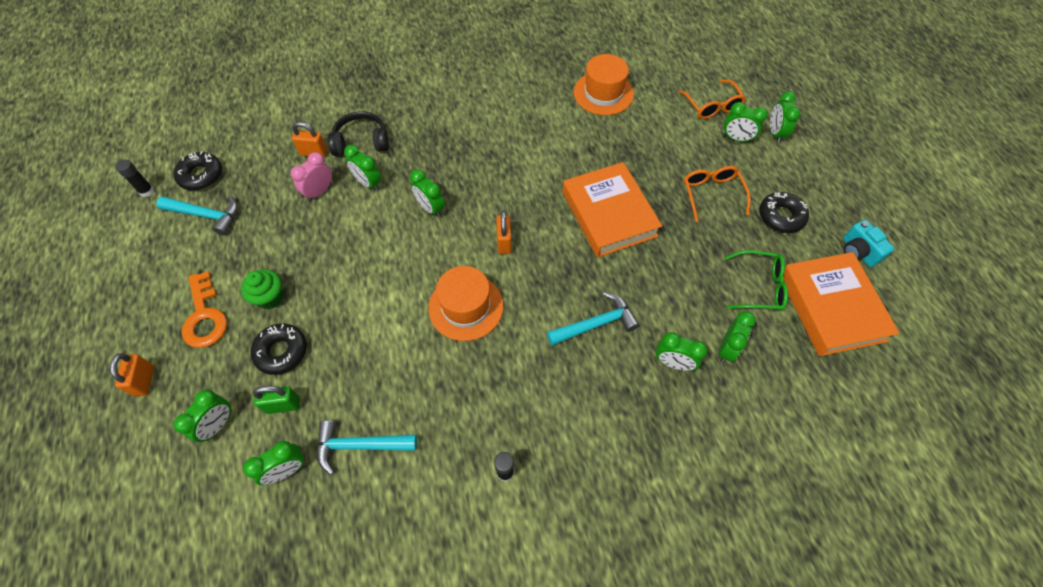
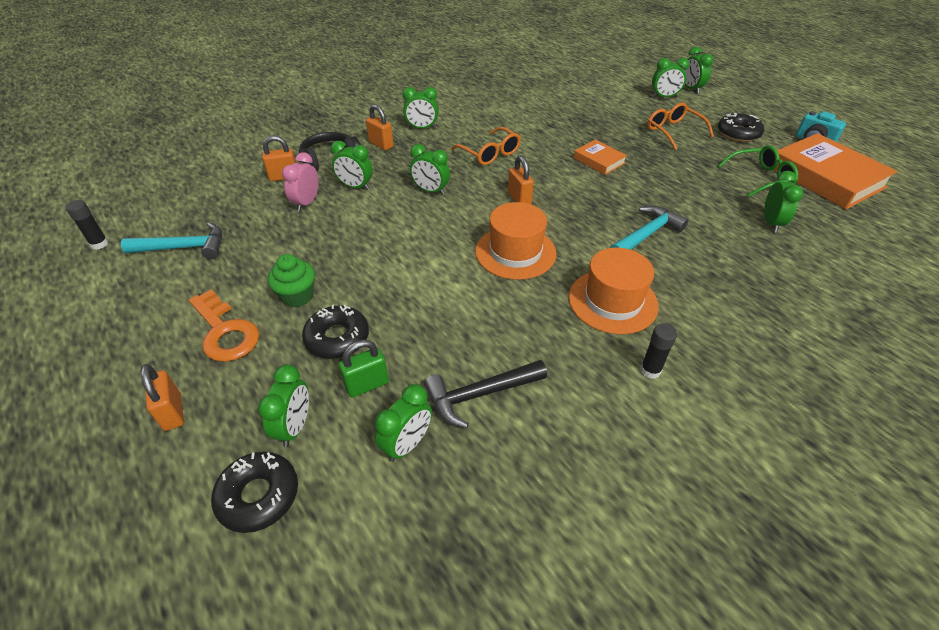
camera: 20 degrees left, 15 degrees down
black donut [173,151,222,191] -> black donut moved to [211,452,298,533]
turquoise hammer [317,420,417,475] -> black hammer [424,360,547,428]
orange book [562,162,662,258] -> orange book [574,140,627,175], size x0.49
orange hat [574,54,634,115] -> orange hat moved to [569,248,659,334]
green clock [656,332,708,371] -> green clock moved to [403,87,438,129]
orange glasses [678,80,746,119] -> orange glasses moved to [451,127,521,165]
none -> orange padlock [366,104,394,151]

